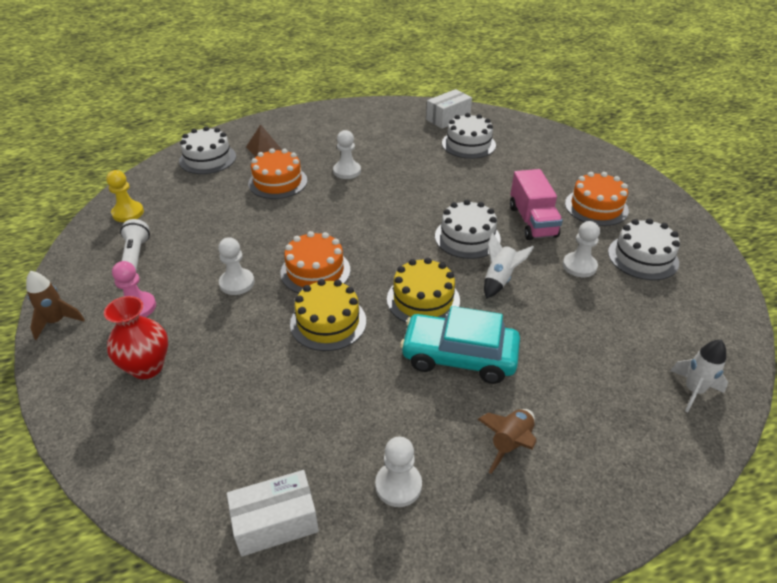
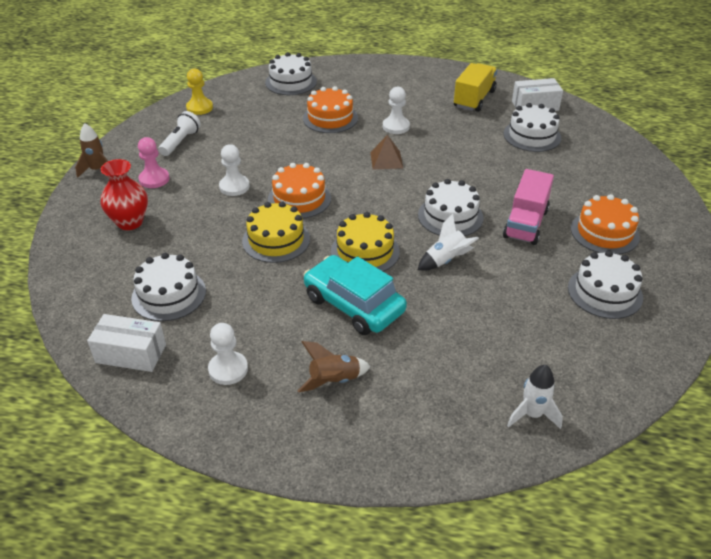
camera: 30 degrees right, 0 degrees up
brown pyramid [246,124,282,157] -> brown pyramid moved to [370,135,403,169]
white pawn [563,221,600,277] -> none
none -> white cake [131,253,206,321]
none -> yellow truck [454,63,497,112]

